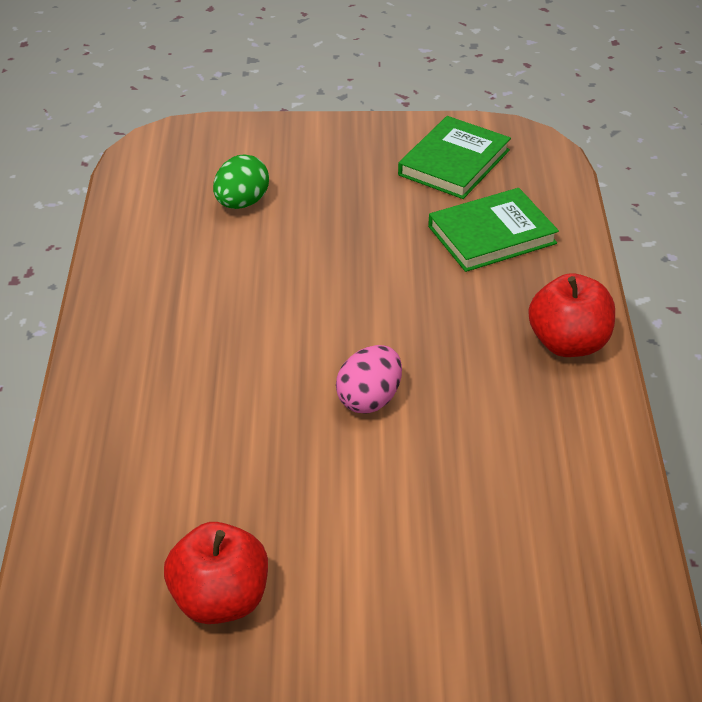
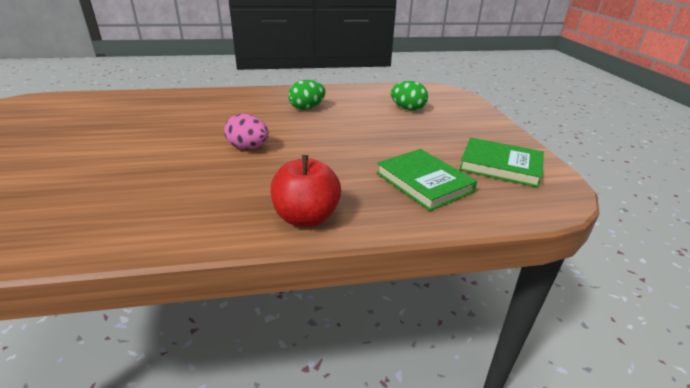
camera: 80 degrees right, 10 degrees down
red apple [164,522,268,624] -> none
none -> green egg [288,80,325,110]

